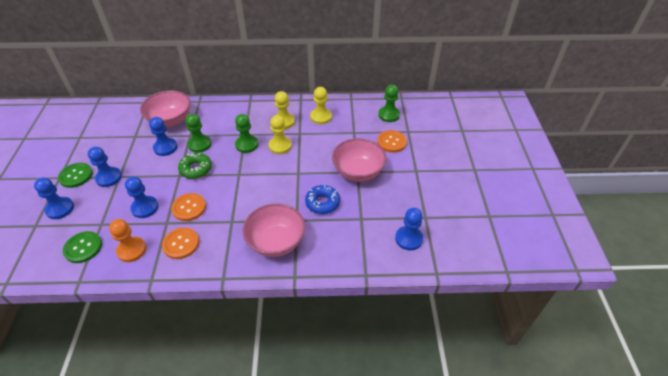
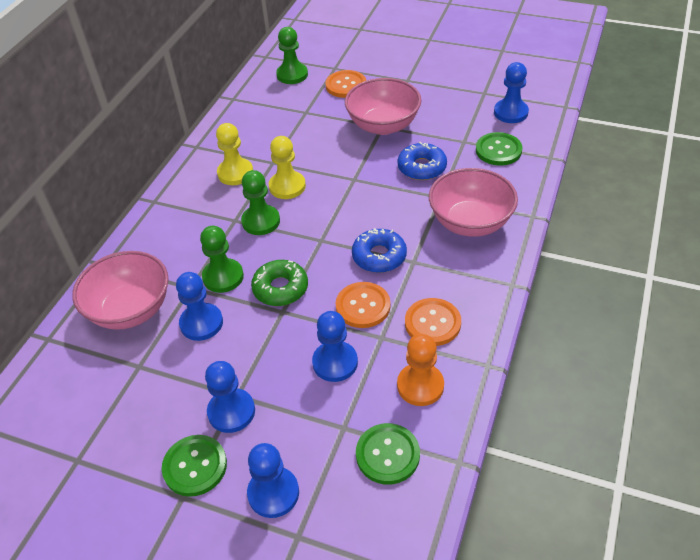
camera: 65 degrees left, 0 degrees up
yellow pawn [310,87,332,124] -> none
none -> blue donut [352,228,407,273]
none -> green button [476,132,522,166]

